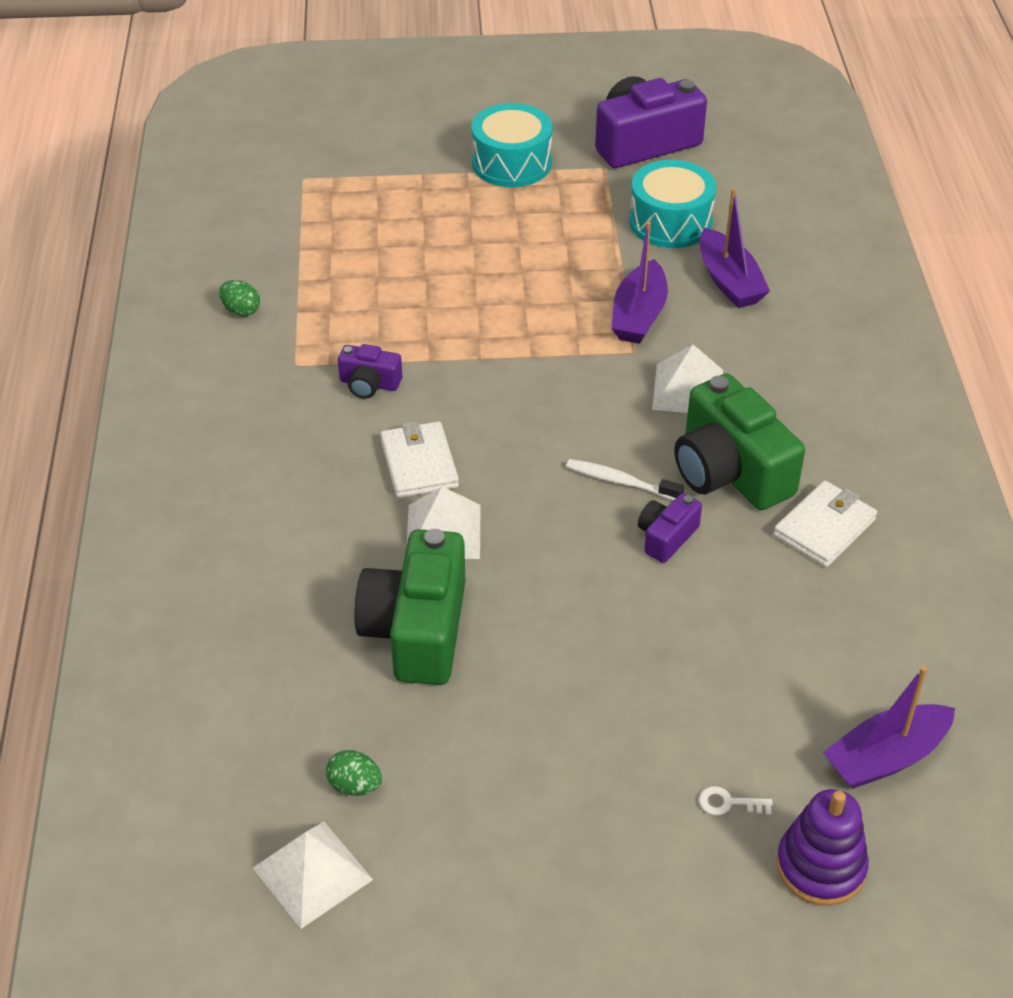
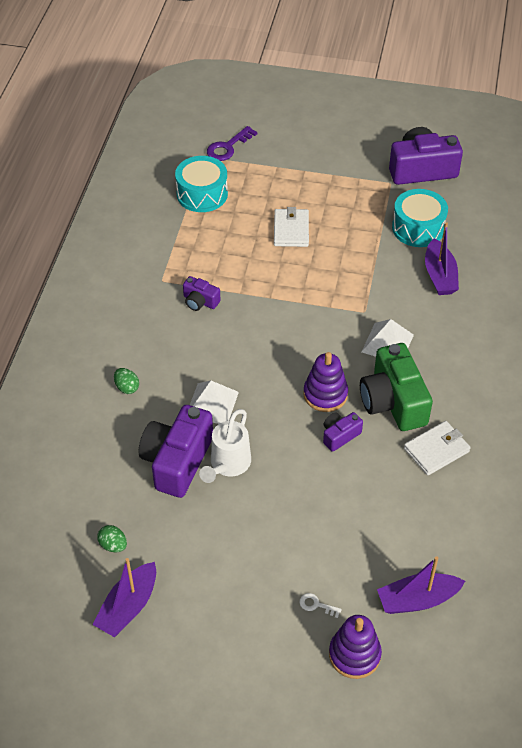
camera: 15 degrees right, 5 degrees up
green egg [219,280,260,316] -> green egg moved to [114,368,139,394]
white pyramid [253,822,373,929] -> none
green camera [354,529,465,685] -> purple camera [139,405,213,498]
white wallet [380,421,459,498] -> white wallet moved to [274,207,309,247]
turquoise drum [471,103,552,187] -> turquoise drum moved to [175,156,228,212]
white toothbrush [566,459,684,500] -> purple stacking toy [303,352,348,412]
purple boat [611,221,668,344] -> purple boat moved to [93,558,156,637]
none -> white watering can [199,409,251,483]
none -> purple key [207,126,258,161]

